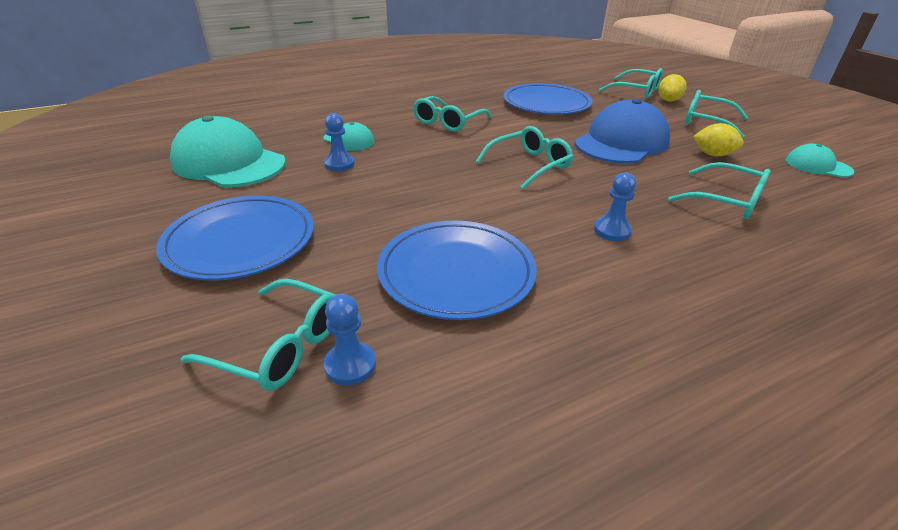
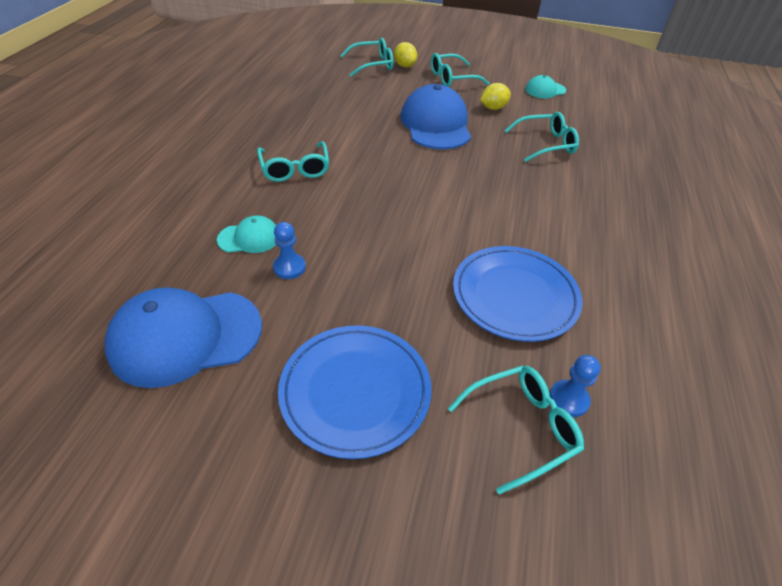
camera: 50 degrees left, 10 degrees up
turquoise cap [170,115,286,187] -> blue cap [104,287,262,388]
turquoise glasses [476,126,574,189] -> none
blue plate [504,83,592,114] -> none
blue pawn [594,172,636,241] -> none

